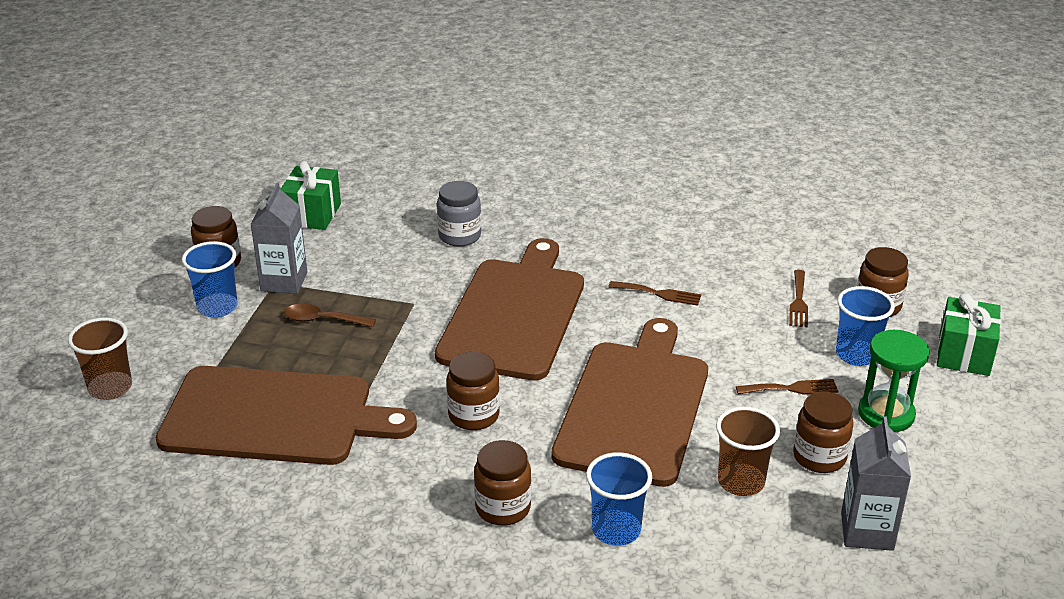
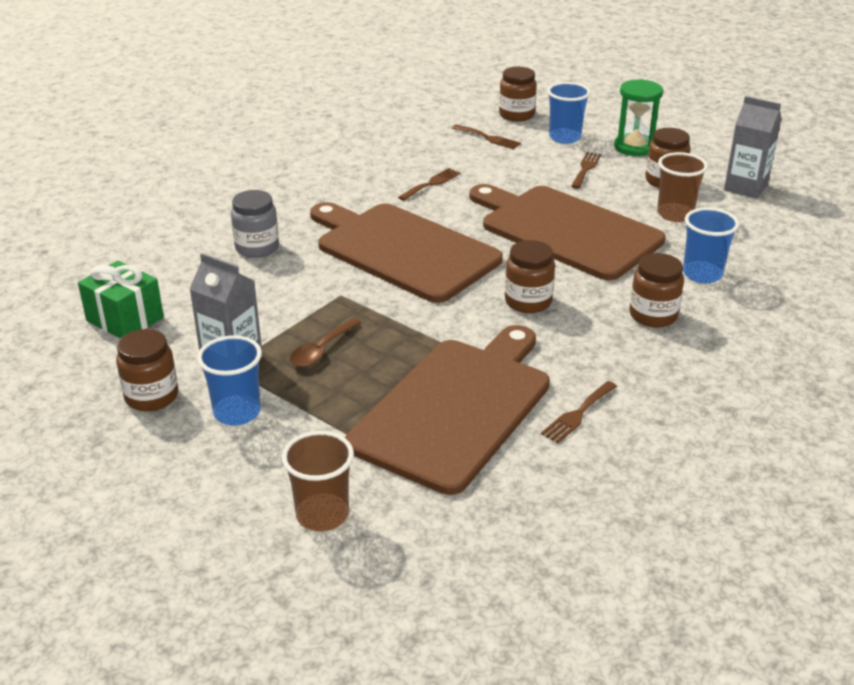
camera: 65 degrees left, 0 degrees up
green gift [937,294,1001,376] -> none
none -> brown fork [541,381,617,443]

